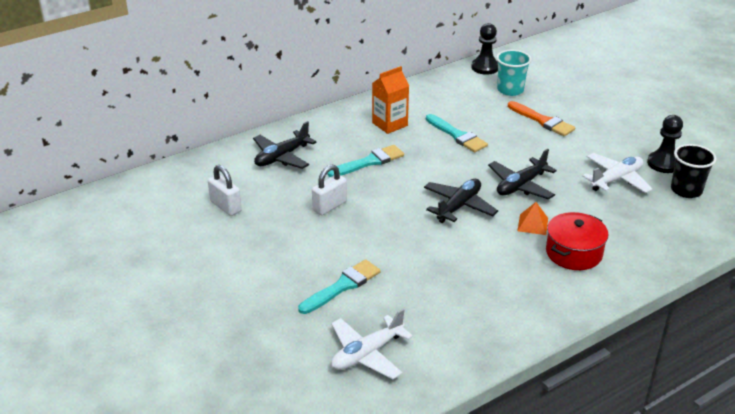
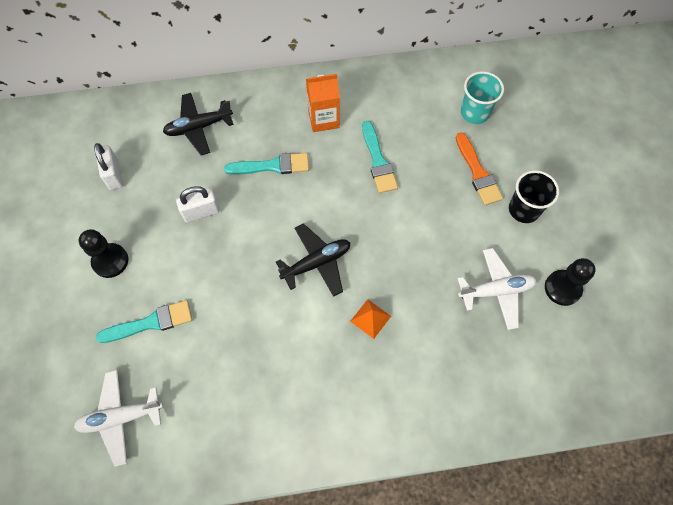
camera: 25 degrees right, 30 degrees up
black pawn [471,23,498,75] -> black pawn moved to [79,229,128,278]
black plane [488,149,557,199] -> none
red pot [546,212,608,270] -> none
black cup [671,144,717,198] -> black cup moved to [509,170,559,223]

